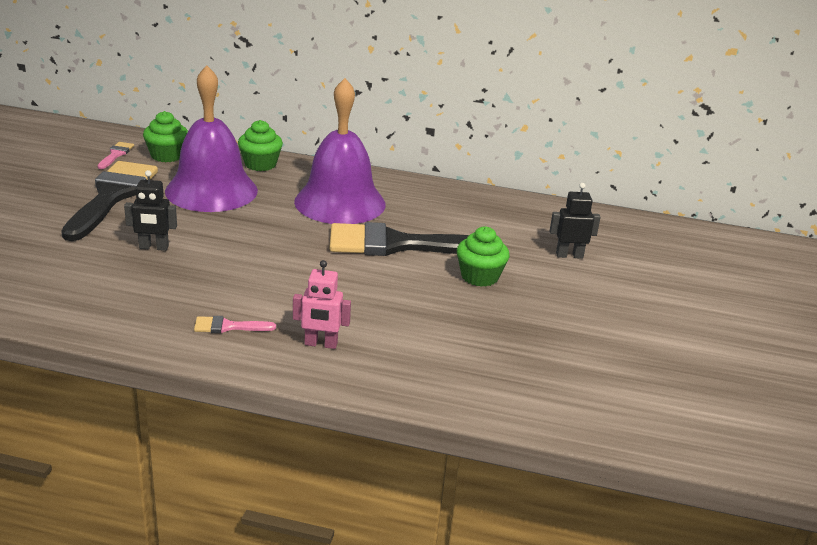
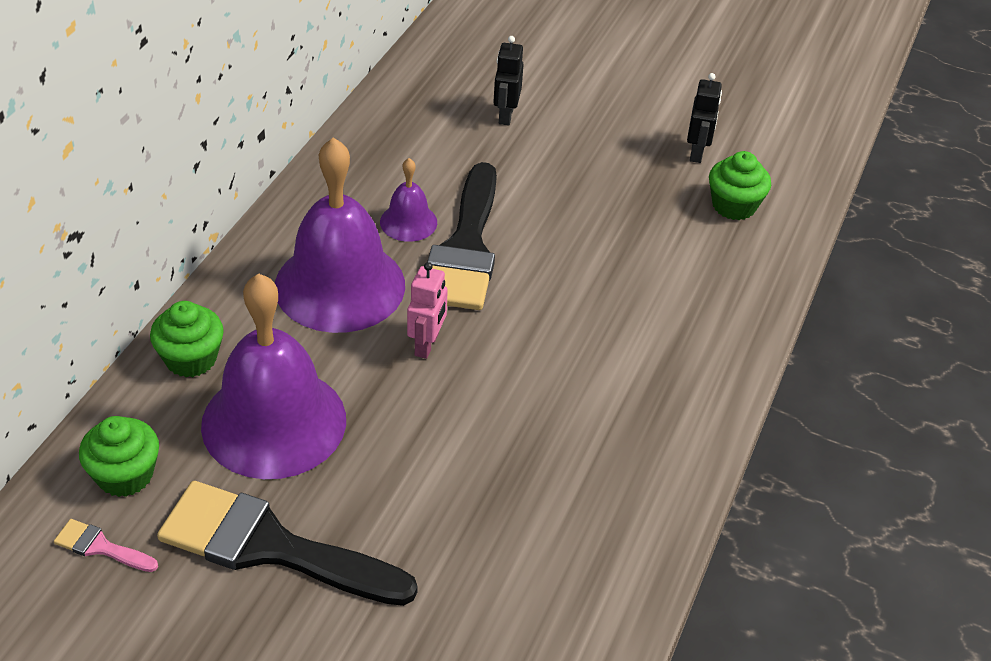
camera: 80 degrees left, 15 degrees up
black robot [124,170,177,251] -> black robot moved to [687,73,722,163]
pink brush [194,316,276,333] -> none
pink robot [293,260,351,349] -> pink robot moved to [407,262,448,359]
green cupcake [457,227,510,287] -> green cupcake moved to [709,151,771,220]
none -> purple bell [380,158,437,242]

